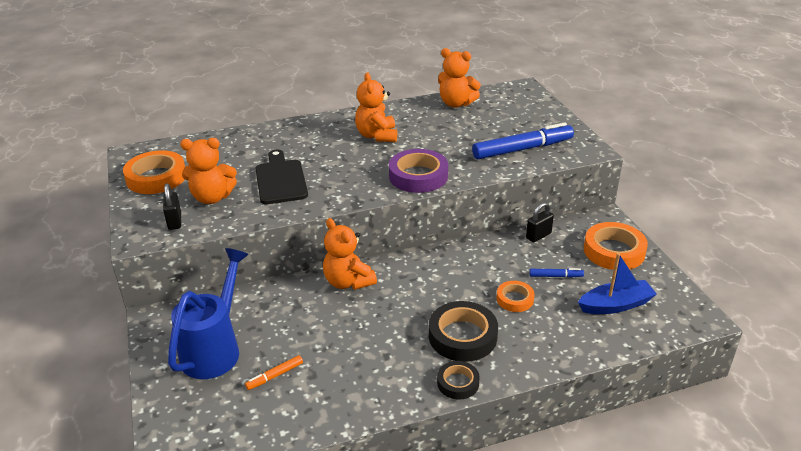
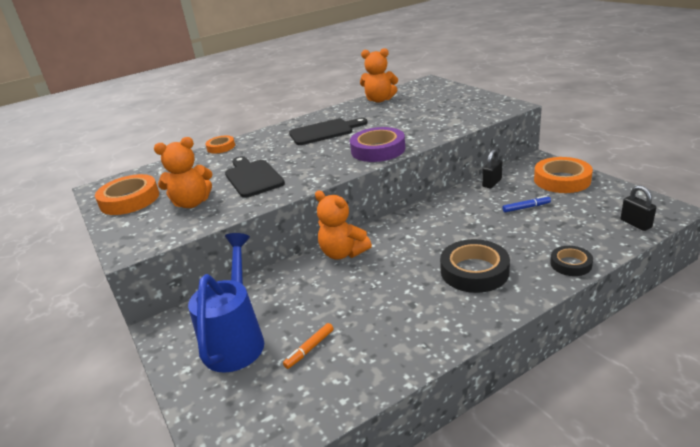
camera: 10 degrees left, 5 degrees down
black padlock [163,184,181,230] -> black padlock moved to [621,185,656,231]
orange teddy bear [355,72,397,142] -> black cutting board [289,118,368,145]
black tape [437,361,480,400] -> black tape moved to [550,246,593,276]
blue marker [472,122,574,159] -> none
orange tape [497,281,534,312] -> orange tape moved to [205,136,235,154]
blue boat [578,253,657,314] -> none

